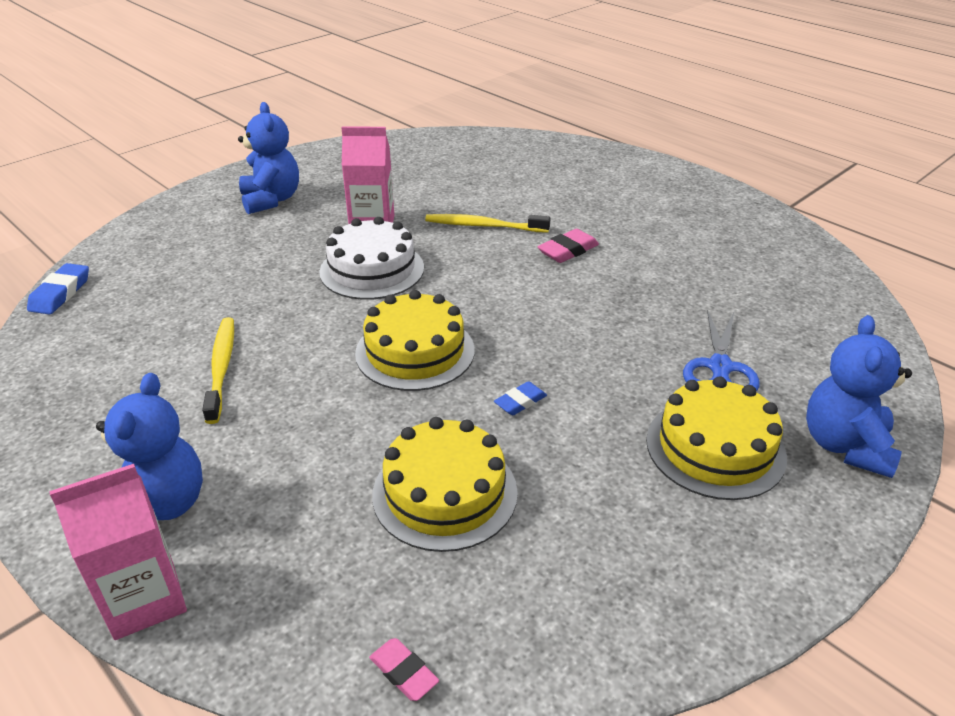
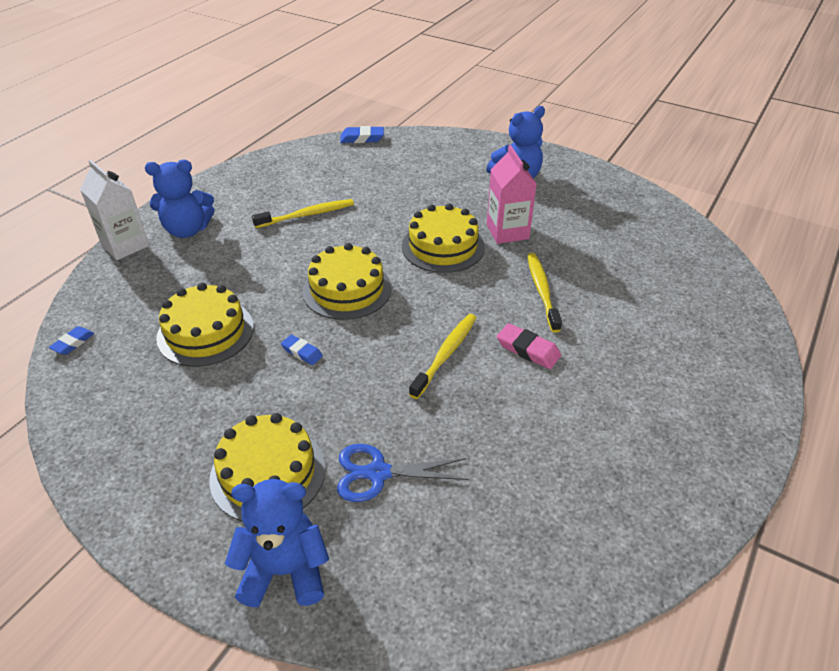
camera: 75 degrees right, 5 degrees up
pink carton [49,464,187,640] -> white carton [80,160,149,260]
white cake [319,217,424,300] -> yellow cake [402,203,485,273]
pink eraser [369,638,439,701] -> blue eraser [49,327,94,355]
none -> yellow toothbrush [409,314,476,399]

